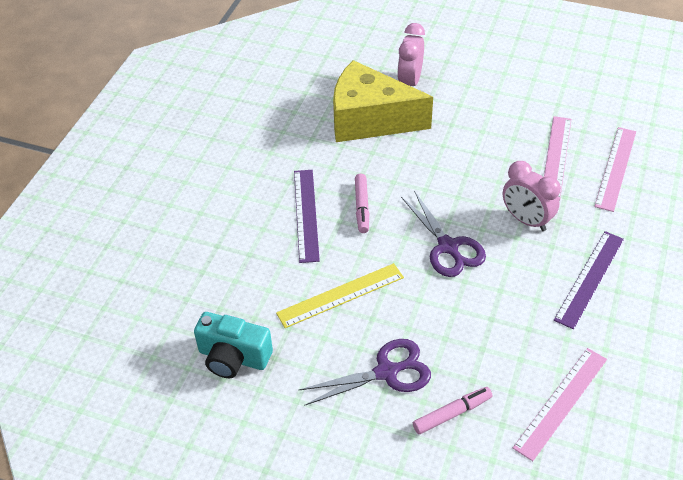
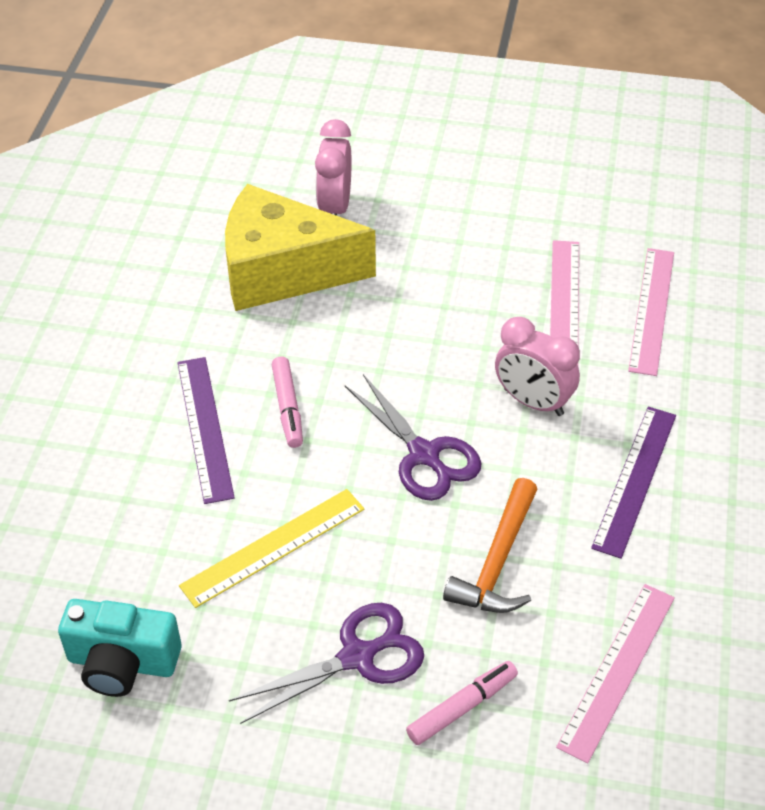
camera: 10 degrees left, 0 degrees up
none -> orange hammer [443,478,538,613]

